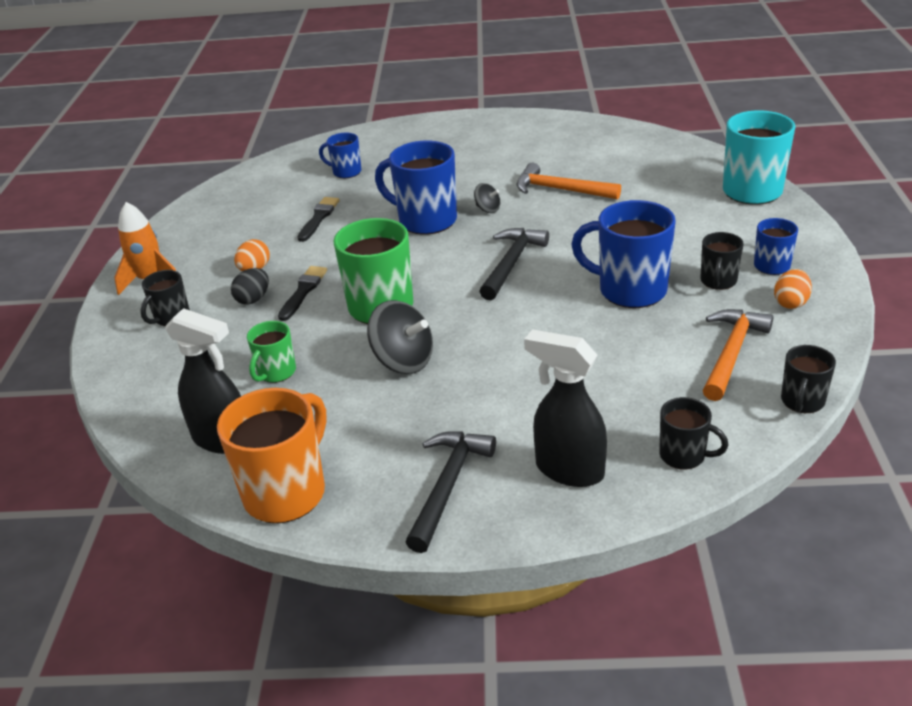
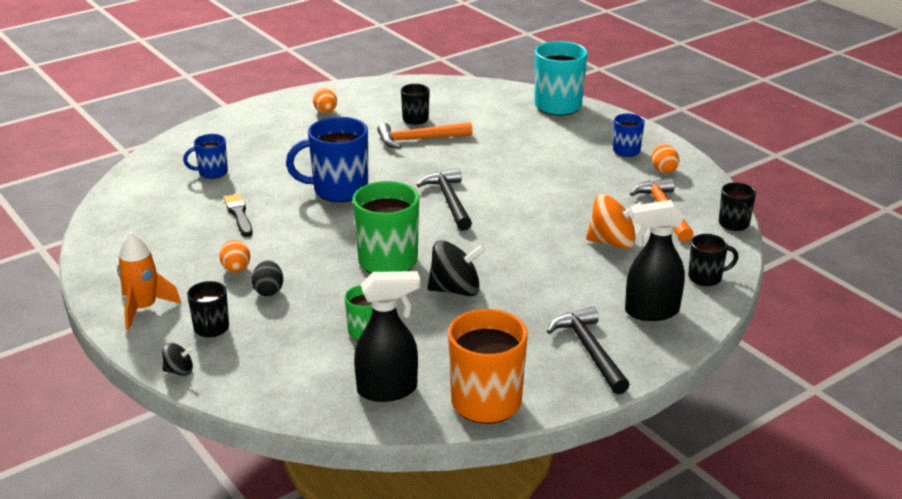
camera: 40 degrees left, 5 degrees down
black brush [278,266,327,321] -> none
black spinning top [474,183,500,213] -> black spinning top moved to [162,343,193,376]
blue mug [571,200,676,308] -> none
black mug [700,232,743,290] -> black mug moved to [401,84,430,125]
none -> orange egg [313,88,337,113]
none -> orange spinning top [586,194,643,249]

